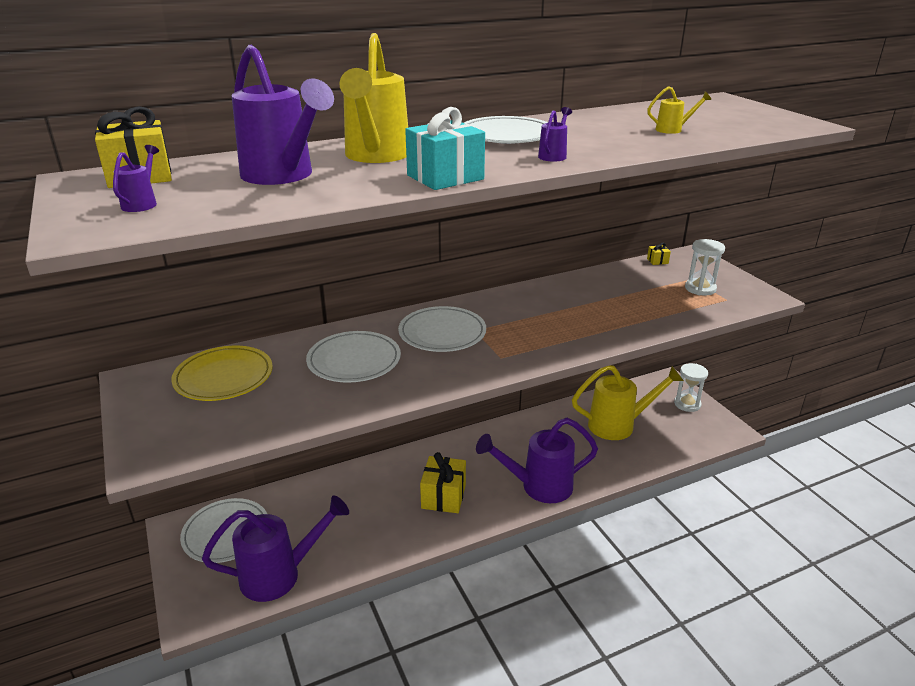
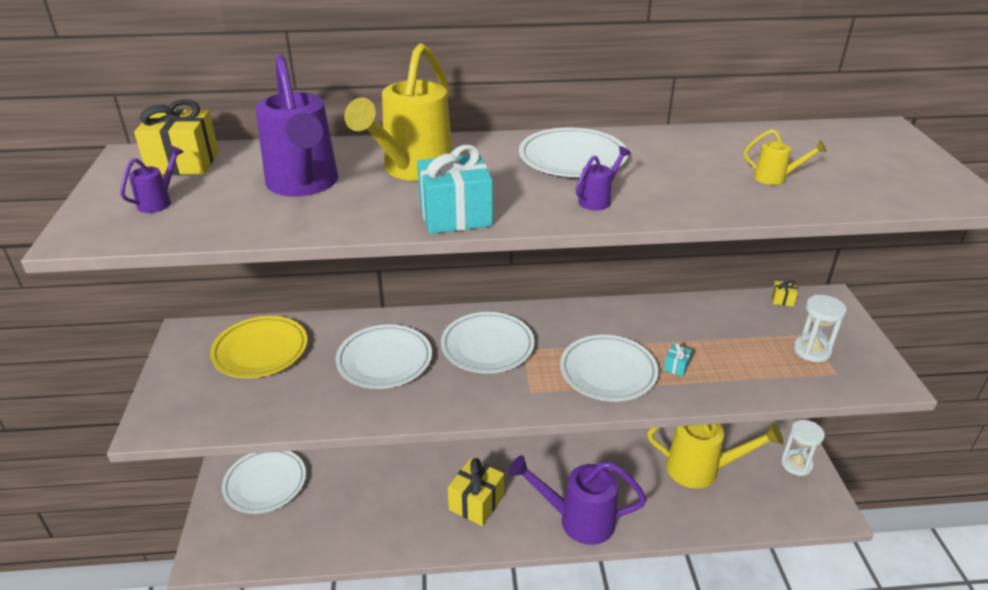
camera: 20 degrees right, 5 degrees up
purple watering can [202,496,349,602] -> none
none -> white plate [560,335,659,401]
none -> turquoise gift [664,343,692,376]

